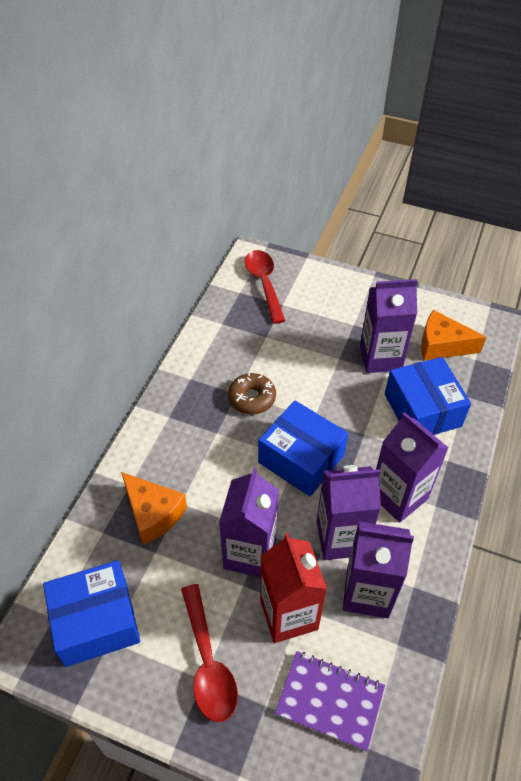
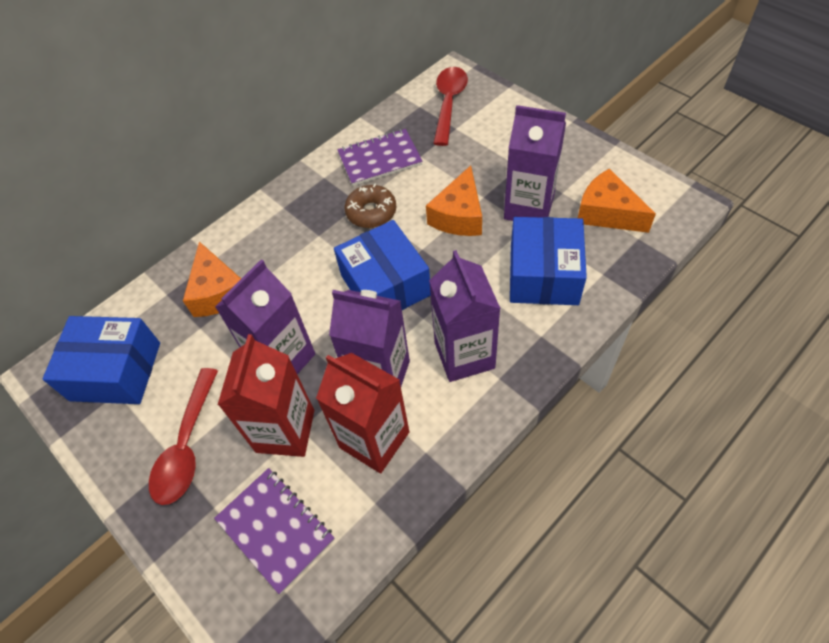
camera: 30 degrees right, 5 degrees up
purple carton [343,521,414,618] -> red carton [316,353,409,474]
none -> purple notebook [337,129,423,186]
none -> orange cheese [426,165,482,236]

